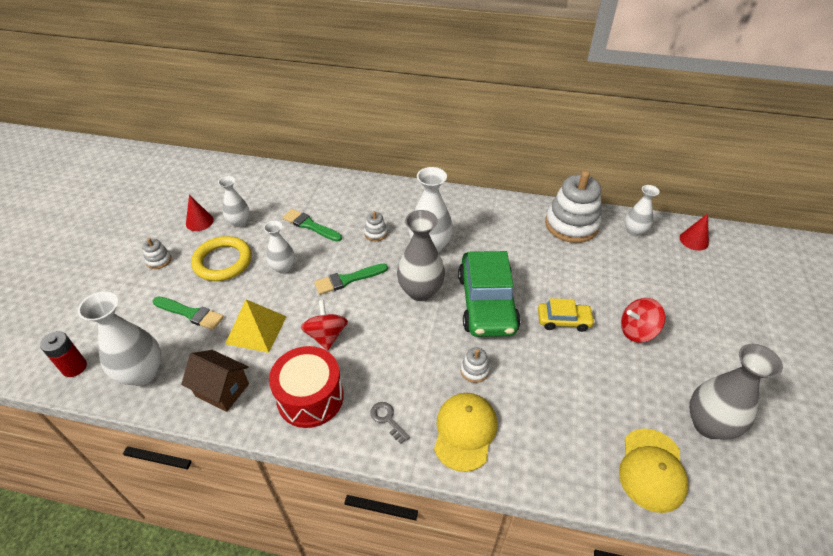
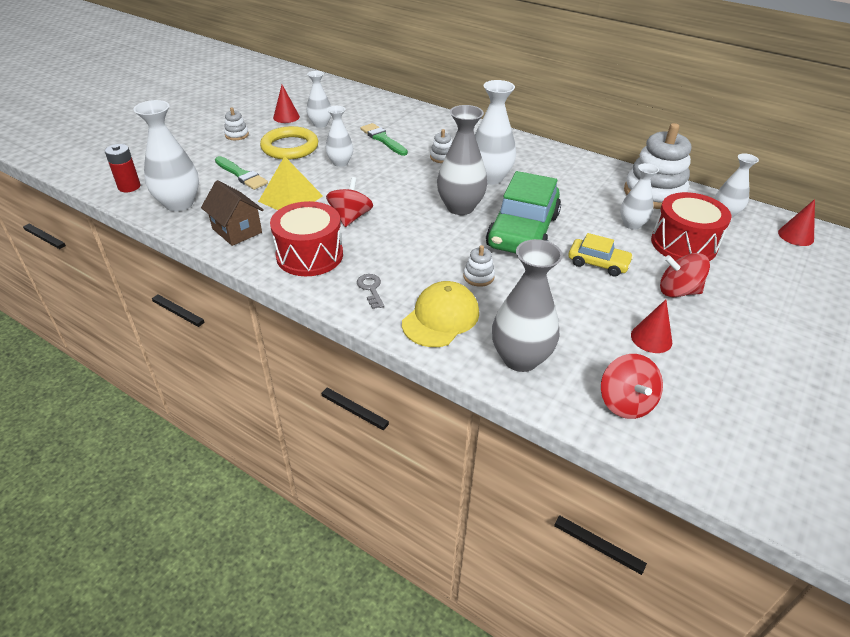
camera: 20 degrees right, 5 degrees down
green brush [314,264,388,295] -> none
yellow cap [619,428,689,513] -> red spinning top [601,354,663,419]
grey vase [689,344,783,440] -> grey vase moved to [492,239,563,372]
none -> white vase [620,163,659,230]
none -> red cone [631,299,672,353]
none -> red drum [651,192,731,261]

